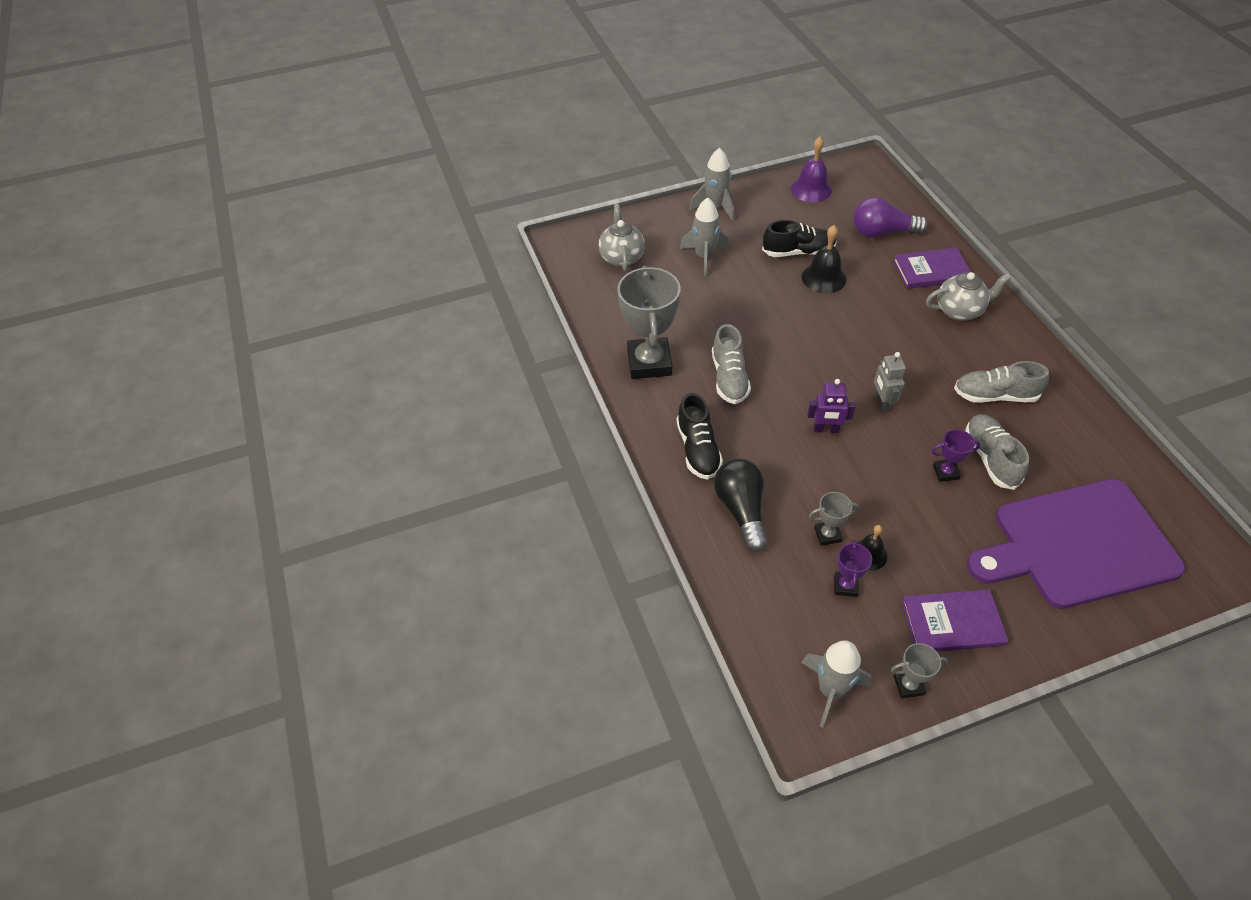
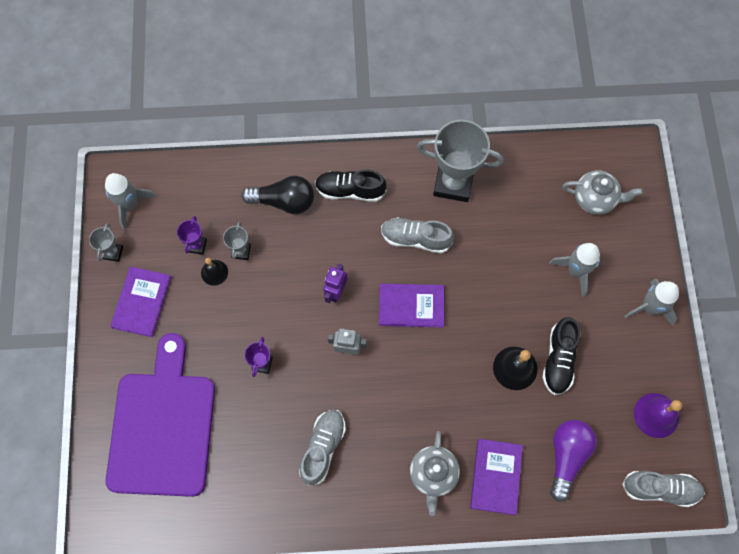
camera: 105 degrees right, 20 degrees up
purple trophy [834,540,872,597] -> purple trophy turned 75 degrees clockwise [177,216,207,255]
grey shoe [965,414,1029,490] -> grey shoe moved to [622,471,705,507]
none -> purple book [379,284,444,327]

